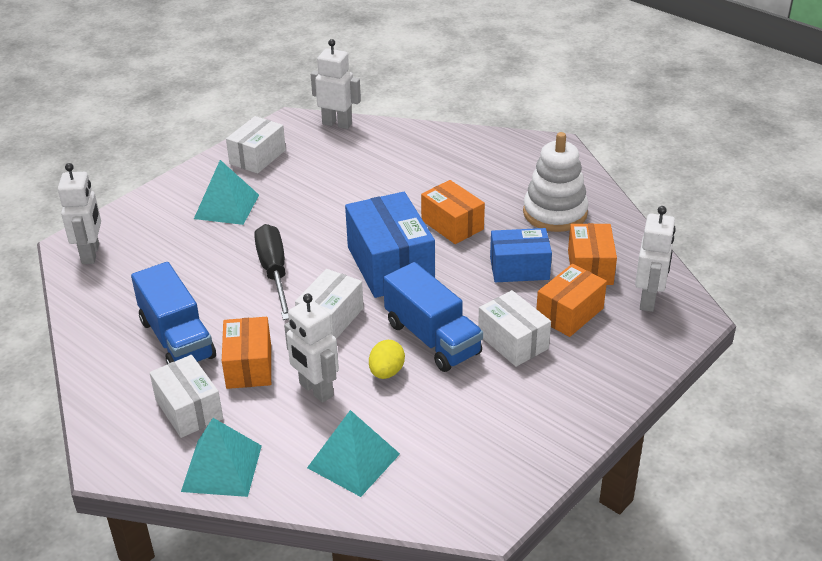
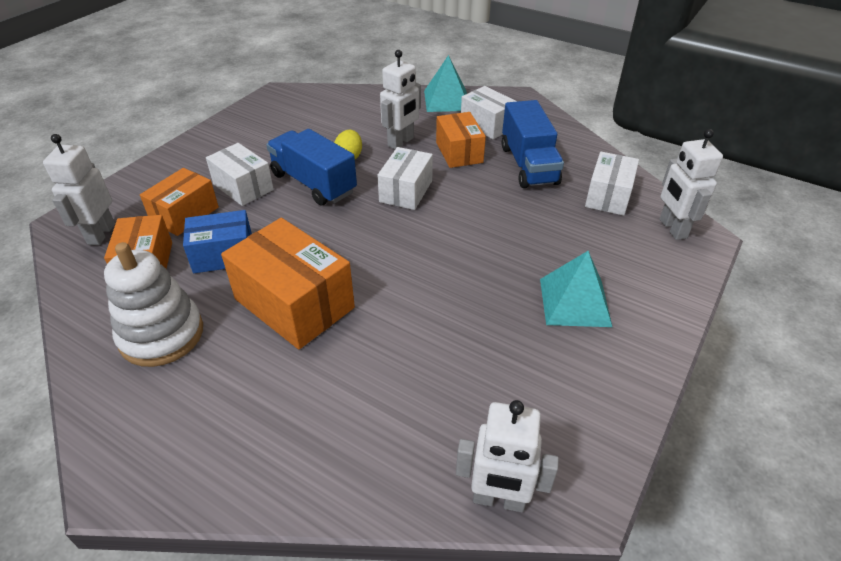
camera: 170 degrees right, 5 degrees up
blue truck [131,262,216,364] -> blue truck turned 150 degrees counterclockwise [502,100,564,188]
white box [226,116,286,174] -> white box moved to [585,152,639,216]
black screwdriver [254,224,289,320] -> none
white robot [284,293,339,403] -> white robot turned 90 degrees clockwise [380,50,421,149]
turquoise pyramid [307,410,400,497] -> none
blue box [345,192,435,298] -> none
orange box [421,180,485,244] -> orange box [221,218,355,349], size x1.58

